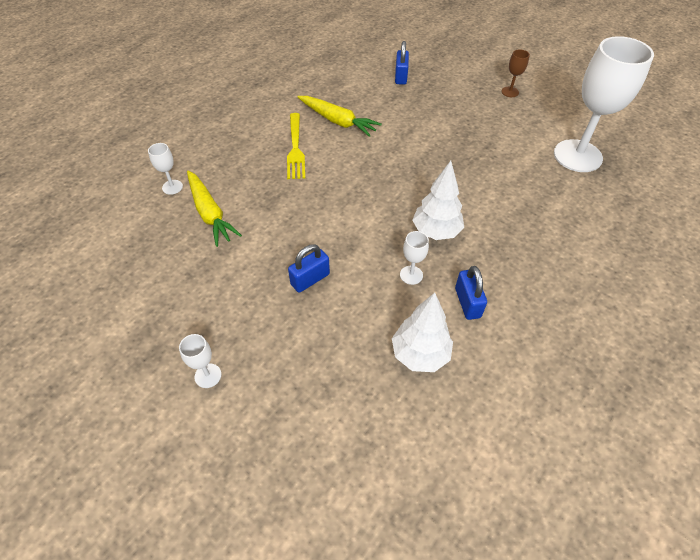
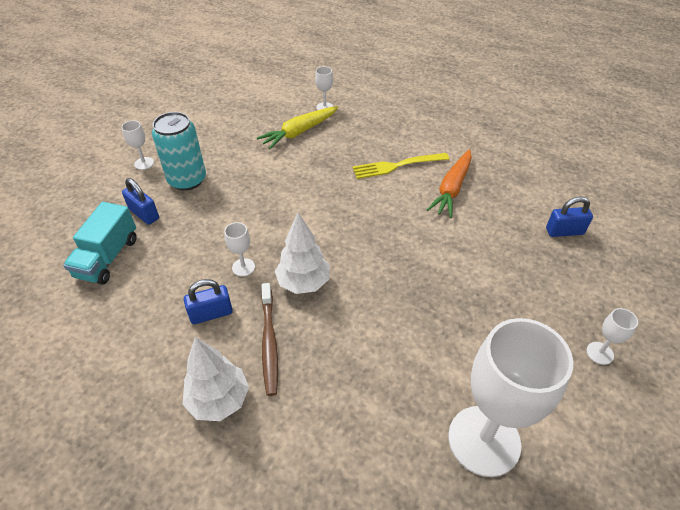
camera: 80 degrees right, 5 degrees down
blue padlock [288,244,330,293] -> blue padlock moved to [122,178,159,225]
yellow carrot [298,96,382,137] -> orange carrot [427,149,472,218]
white tree [392,293,453,372] -> white tree moved to [182,337,249,421]
brown goblet [502,49,530,97] -> white goblet [586,308,638,365]
none -> turquoise truck [63,202,137,284]
none -> turquoise can [152,112,206,191]
none -> brown toothbrush [262,283,278,396]

